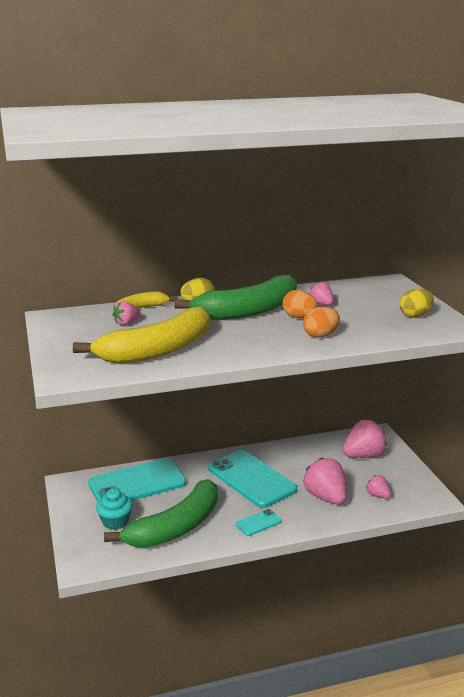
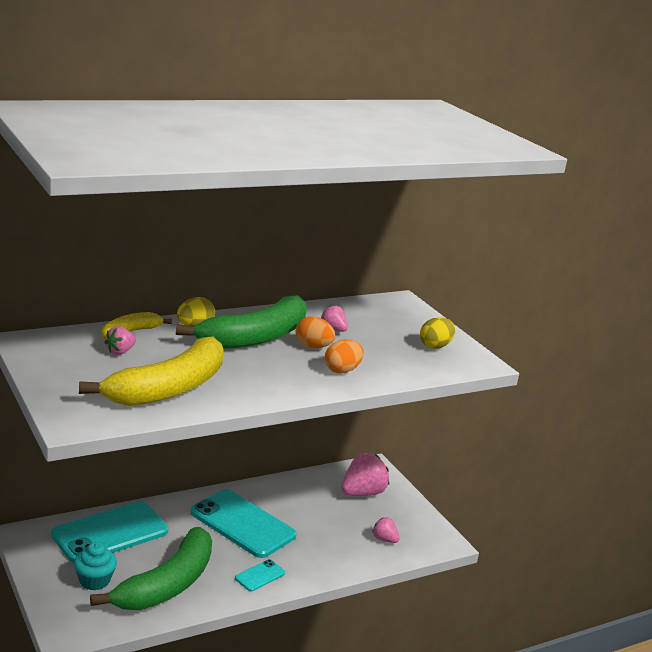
camera: 15 degrees left, 0 degrees up
pink strawberry [303,457,347,504] -> none

